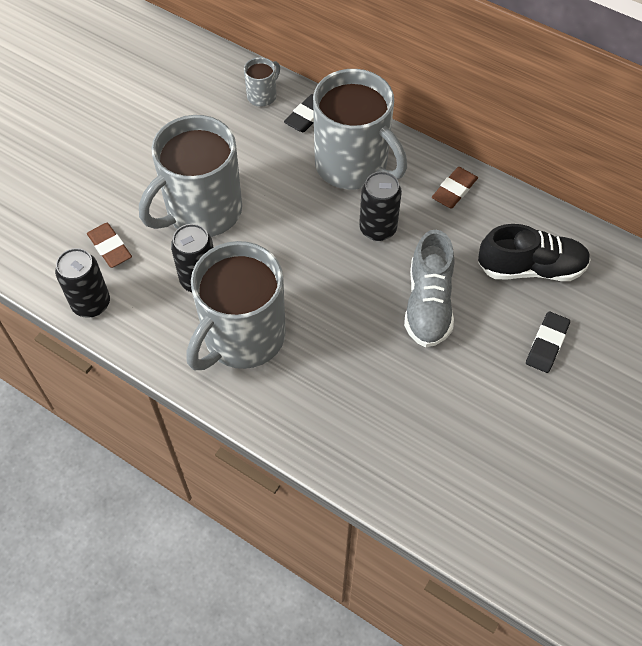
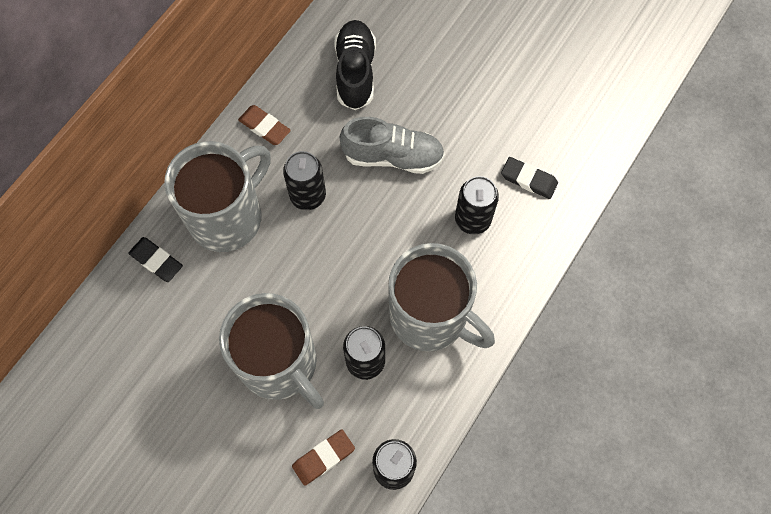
camera: 90 degrees left, 10 degrees up
grey mug [244,57,280,106] -> none
black eraser [526,311,570,373] -> black eraser moved to [501,157,558,199]
none -> black can [455,176,499,235]

